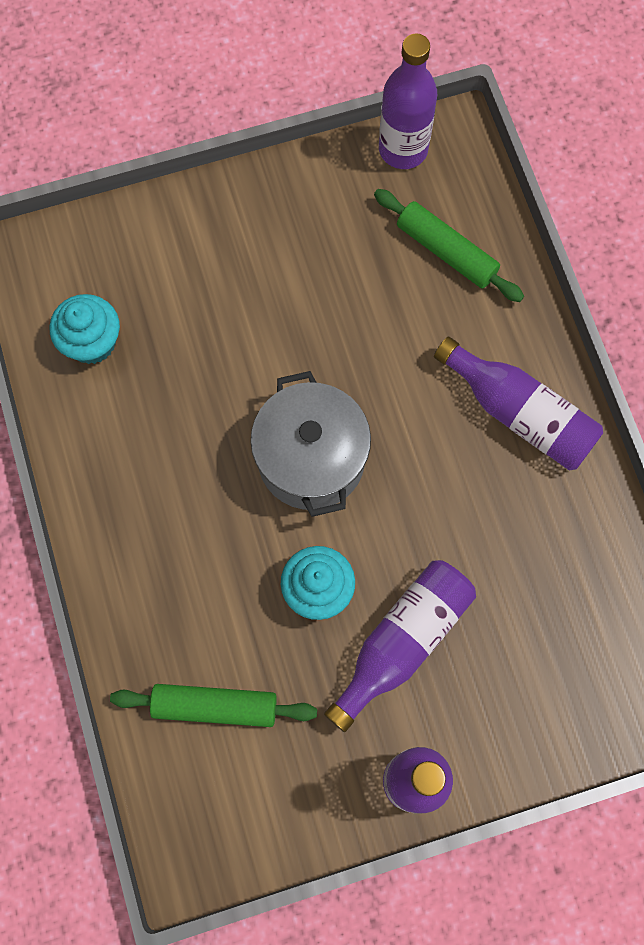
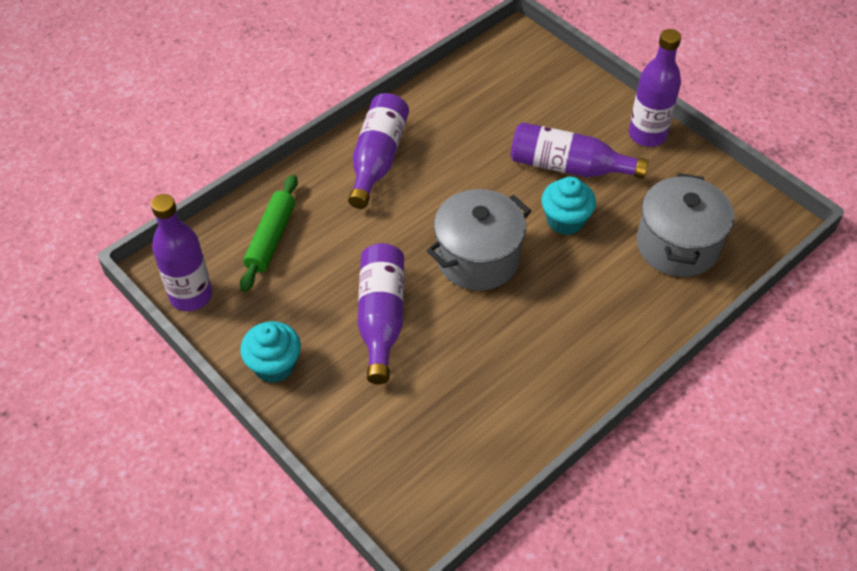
camera: 115 degrees left, 20 degrees down
turquoise cupcake [50,294,120,364] -> turquoise cupcake moved to [240,321,301,383]
green rolling pin [110,684,317,727] -> grey pot [637,173,734,277]
none -> purple bottle [358,243,404,384]

